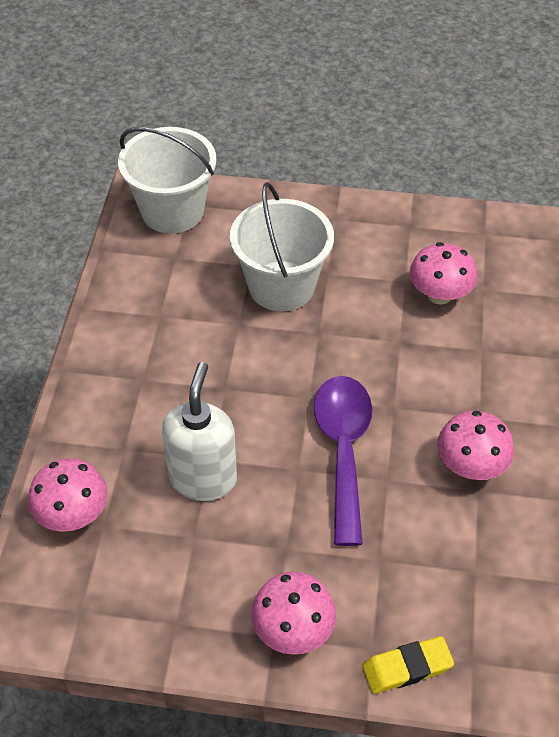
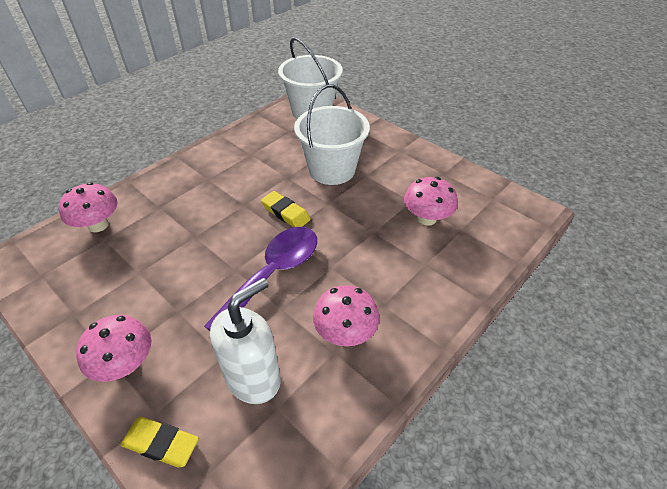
camera: 35 degrees right, 5 degrees down
white soap dispenser [162,362,237,501] -> white soap dispenser moved to [210,278,281,404]
none -> yellow eraser [261,191,311,227]

